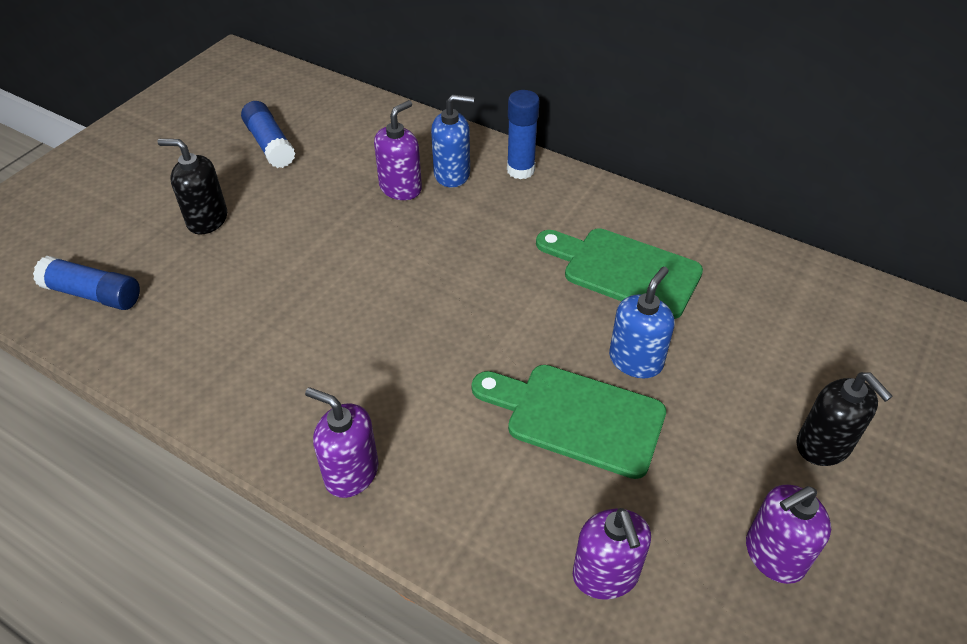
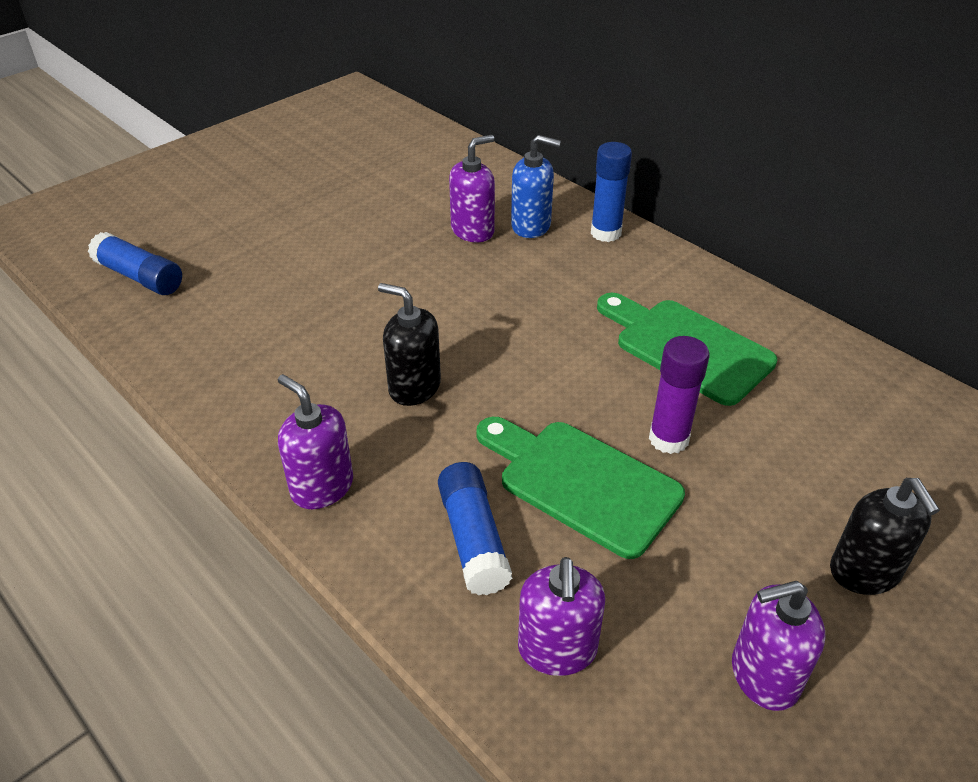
camera: 15 degrees right, 5 degrees down
black soap dispenser [158,139,227,235] -> black soap dispenser moved to [378,283,441,406]
blue glue stick [241,101,296,168] -> blue glue stick moved to [438,462,512,595]
blue soap dispenser [609,267,674,378] -> purple glue stick [649,336,709,454]

